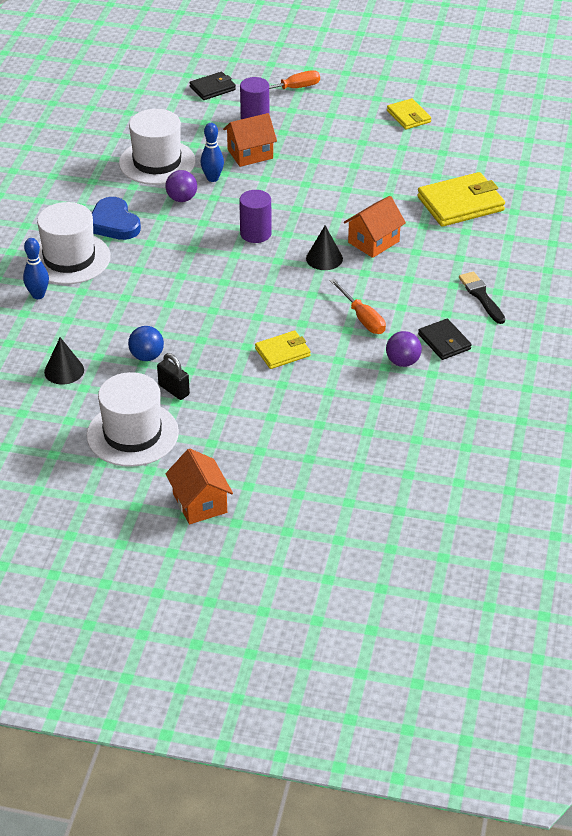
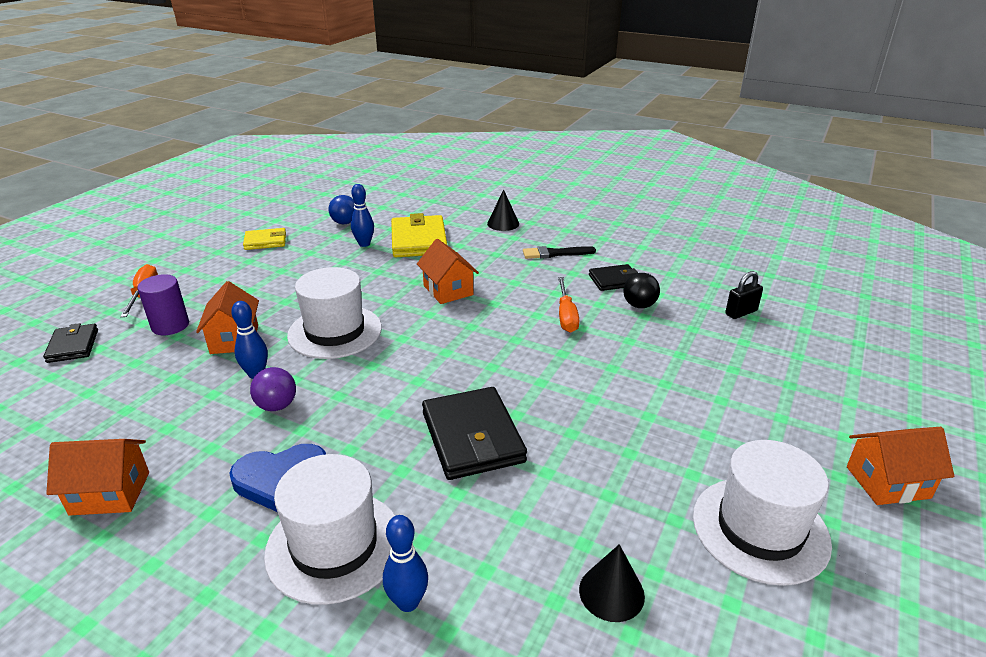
camera: 75 degrees left, 10 degrees down
white hat [119,109,196,185] -> white hat moved to [287,267,382,359]
blue ball [128,326,164,361] -> blue ball moved to [328,195,355,224]
black padlock [157,353,190,400] -> black padlock moved to [725,271,763,319]
purple cylinder [239,190,272,243] -> none
yellow wallet [255,331,311,369] -> none
black cone [306,225,343,270] -> black cone moved to [487,189,519,231]
orange screwdriver [330,279,386,334] -> orange screwdriver turned 105 degrees clockwise [558,277,579,333]
purple ball [386,331,422,367] -> black ball [623,273,660,308]
none -> orange house [46,439,149,516]
none -> blue bowling pin [351,184,374,247]
none -> black wallet [422,387,527,480]

